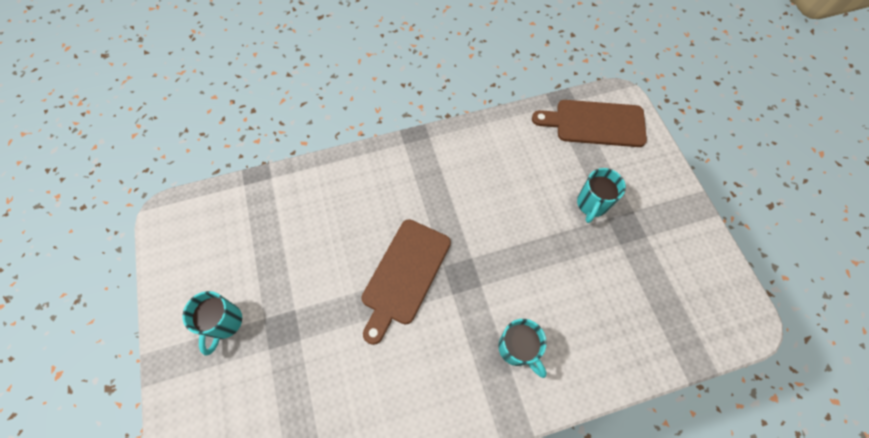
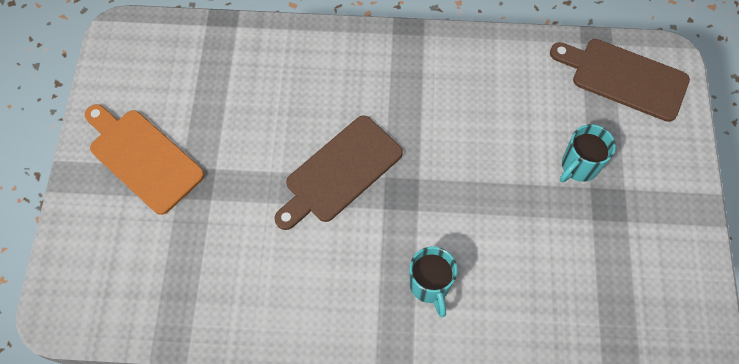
camera: 20 degrees right, 0 degrees up
turquoise mug [182,291,242,356] -> orange cutting board [85,104,204,215]

